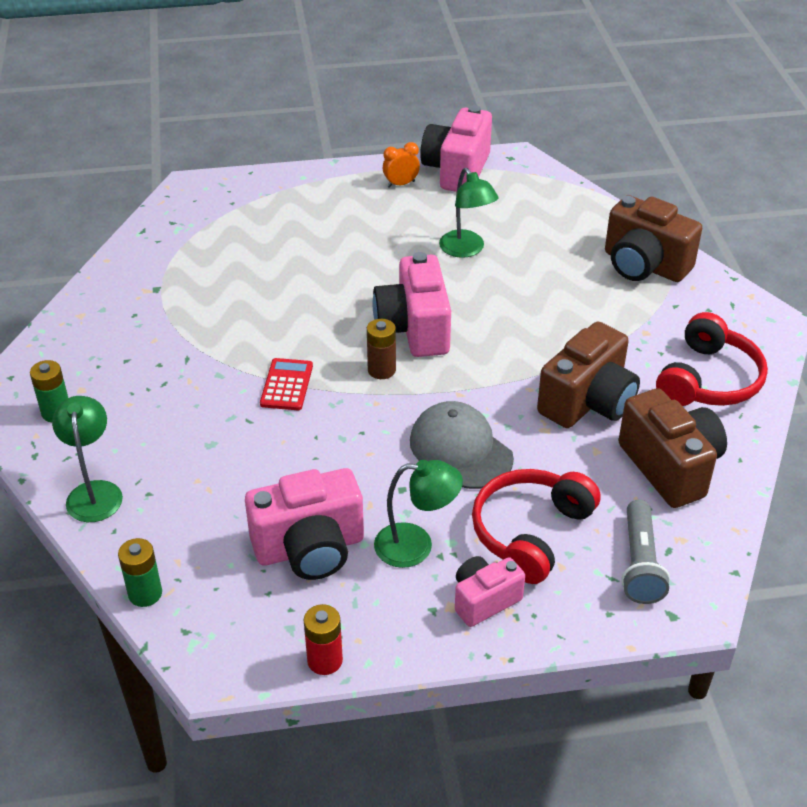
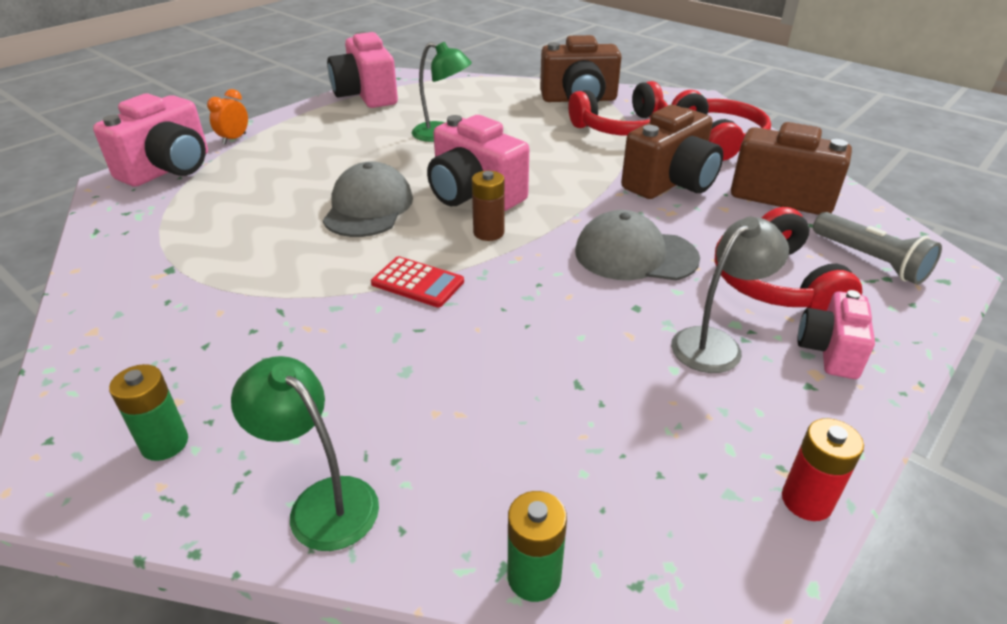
camera: 40 degrees left, 5 degrees down
pink camera [245,468,364,580] -> pink camera moved to [93,93,208,187]
red calculator [260,358,313,410] -> red calculator turned 150 degrees clockwise [371,256,464,307]
green lamp [374,460,463,568] -> grey lamp [671,217,789,373]
orange clock [383,142,420,188] -> orange clock moved to [207,89,248,144]
brown camera [537,321,640,428] -> brown camera turned 45 degrees clockwise [621,105,723,199]
none -> grey cap [323,161,413,237]
none -> red headphones [568,81,668,136]

